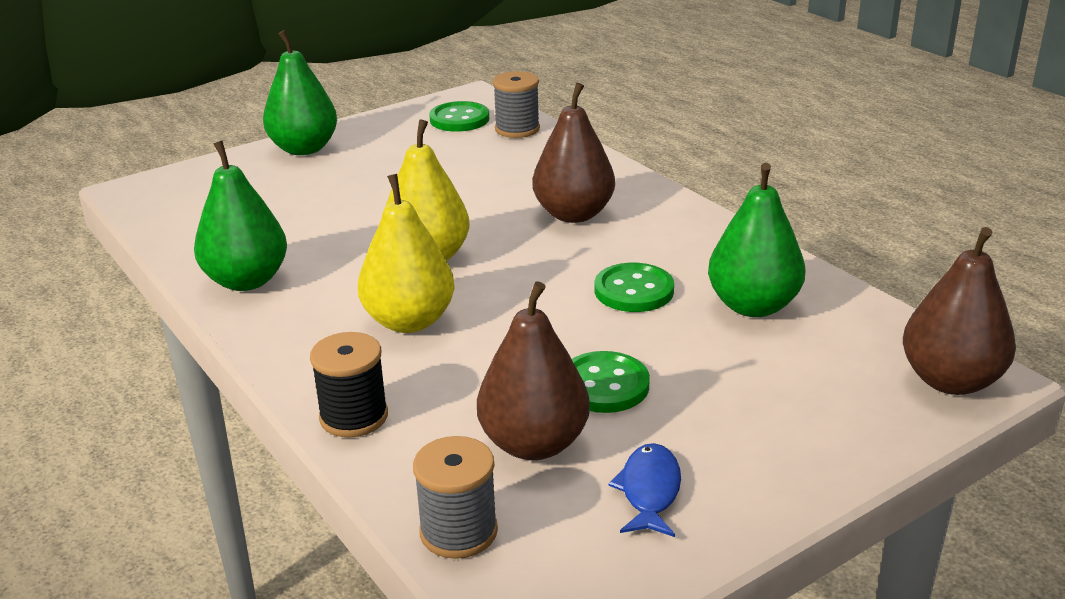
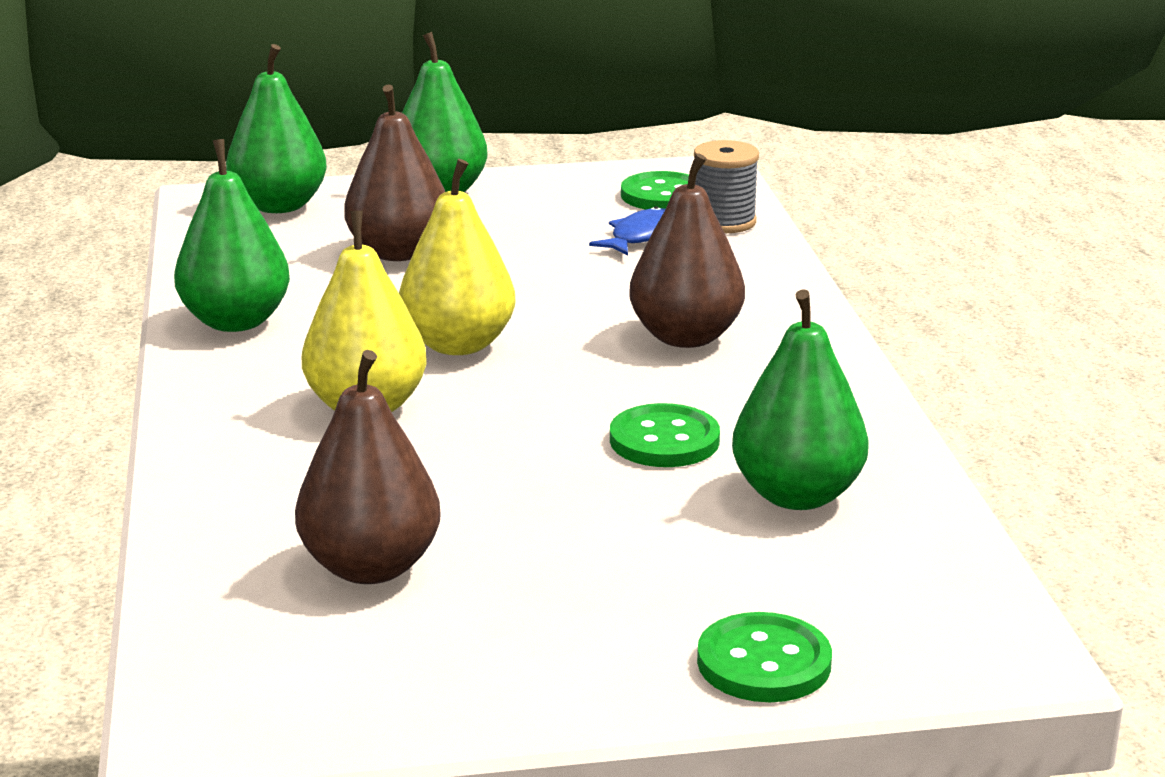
camera: 25 degrees right, 5 degrees down
black spool [310,332,388,438] -> none
grey spool [413,436,498,559] -> none
green button [572,351,650,413] -> green button moved to [697,612,832,702]
blue fish [608,443,681,537] -> blue fish moved to [589,206,665,256]
brown pear [903,227,1016,395] -> brown pear moved to [344,84,445,261]
none -> green pear [226,44,327,213]

